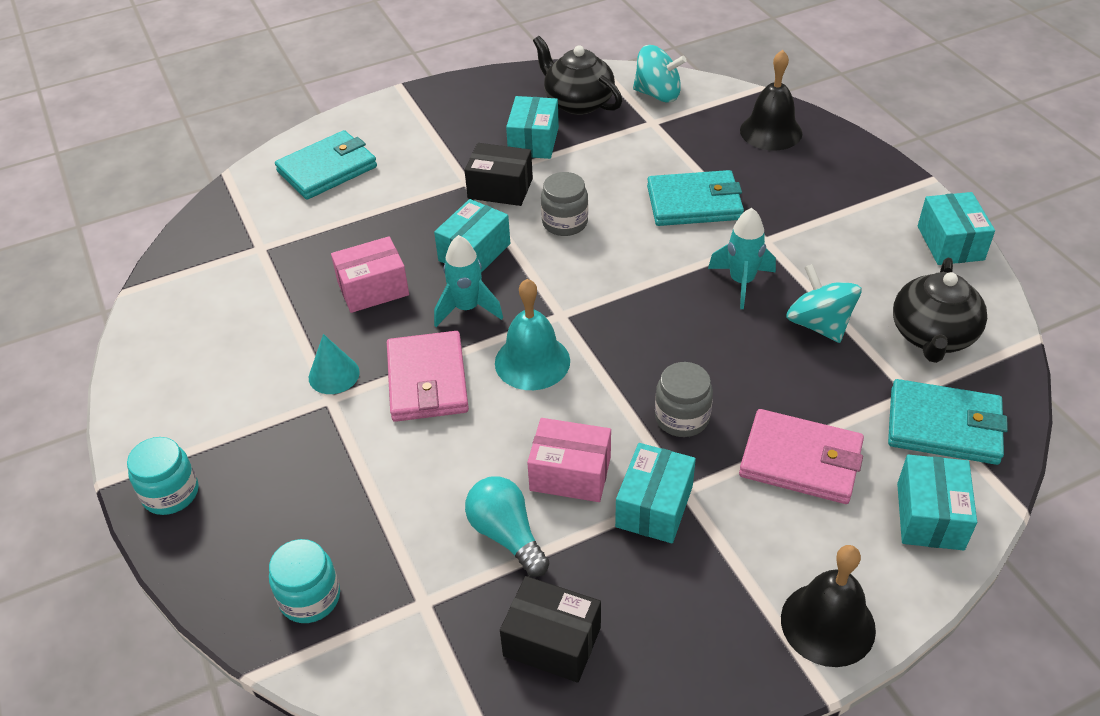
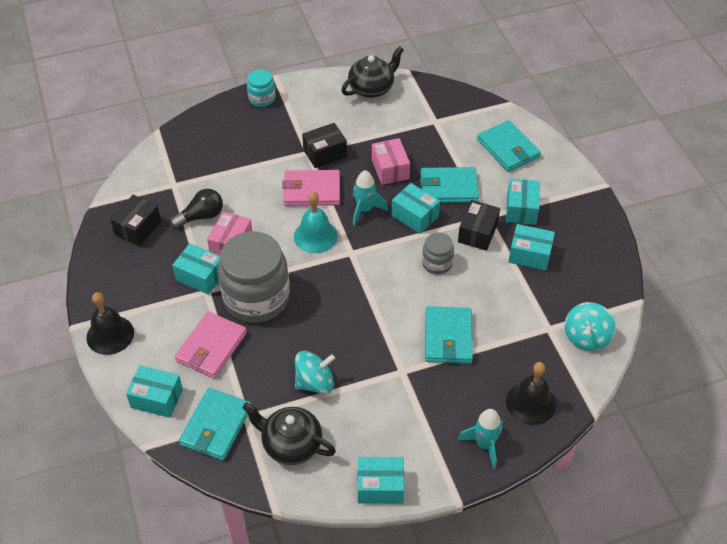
camera: 95 degrees right, 5 degrees up
turquoise jar [269,539,340,623] -> none
turquoise cone [309,334,360,394] -> black box [302,123,347,168]
turquoise light bulb [465,476,549,577] -> black light bulb [170,189,223,228]
black teapot [533,36,622,115] -> black teapot moved to [341,46,404,98]
grey jar [655,362,713,437] -> grey jar [218,231,290,323], size x2.11
turquoise rocket [708,208,776,309] -> turquoise rocket moved to [458,409,503,469]
none -> turquoise wallet [420,167,479,203]
none -> turquoise box [506,179,540,225]

